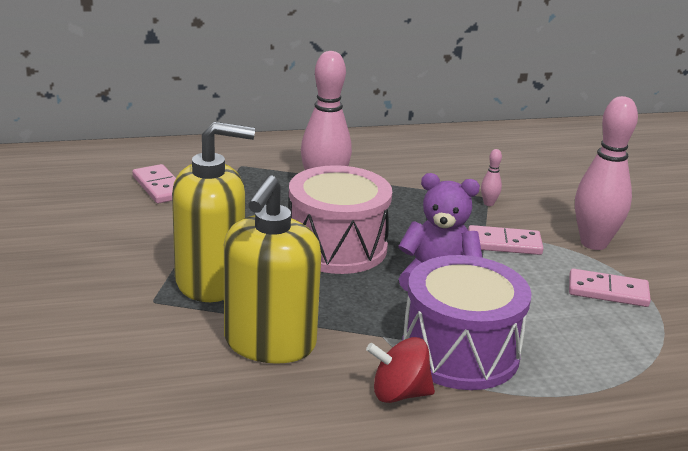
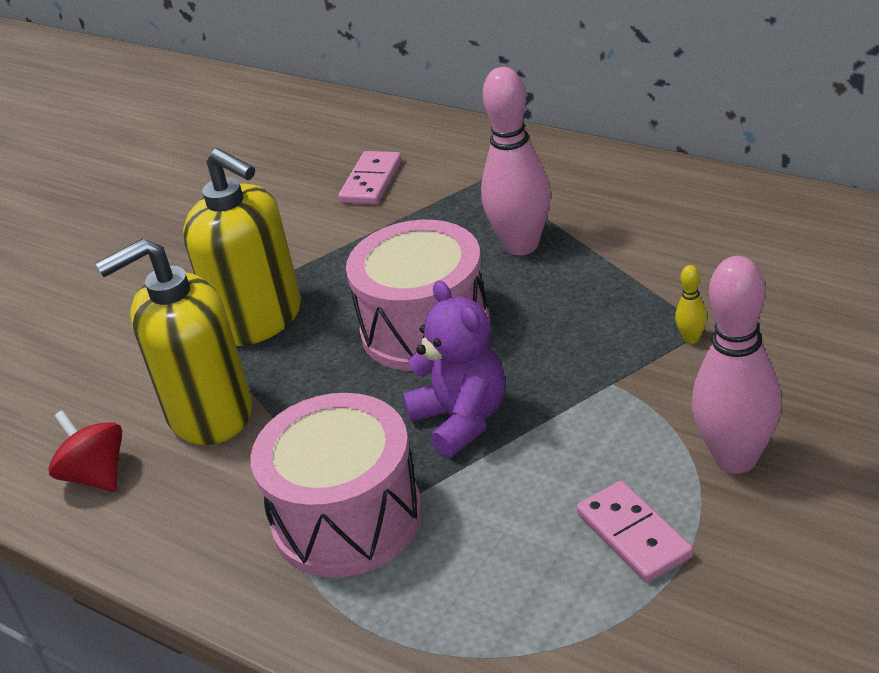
camera: 55 degrees right, 10 degrees up
red spinning top [366,337,435,403] -> red spinning top moved to [48,410,122,492]
purple drum [402,255,532,390] -> pink drum [251,393,423,578]
pink domino [468,225,544,255] -> none
pink bowling pin [481,149,502,206] -> yellow bowling pin [675,265,707,344]

